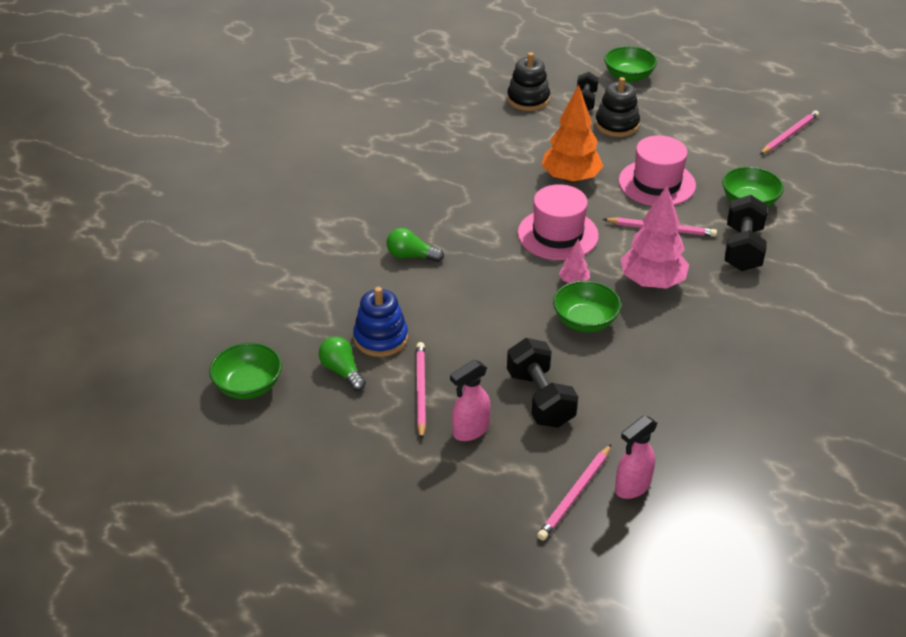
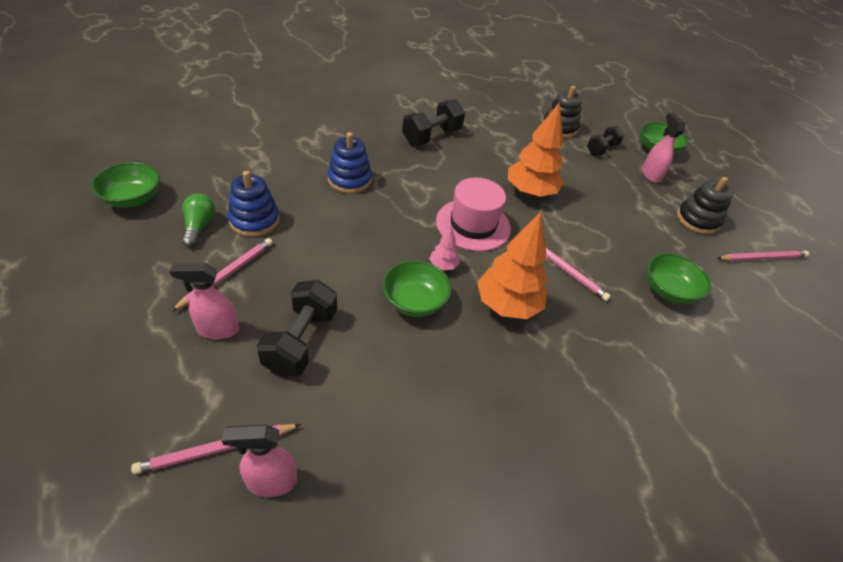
camera: 30 degrees right, 5 degrees up
green light bulb [386,228,444,262] -> blue stacking toy [327,132,372,193]
black stacking toy [595,77,640,137] -> black stacking toy moved to [677,177,733,234]
pink hat [619,135,696,206] -> none
pink tree [620,186,689,288] -> orange tree [477,212,547,319]
black dumbbell [725,195,768,271] -> black dumbbell moved to [402,99,465,145]
none -> pink spray bottle [642,113,685,183]

